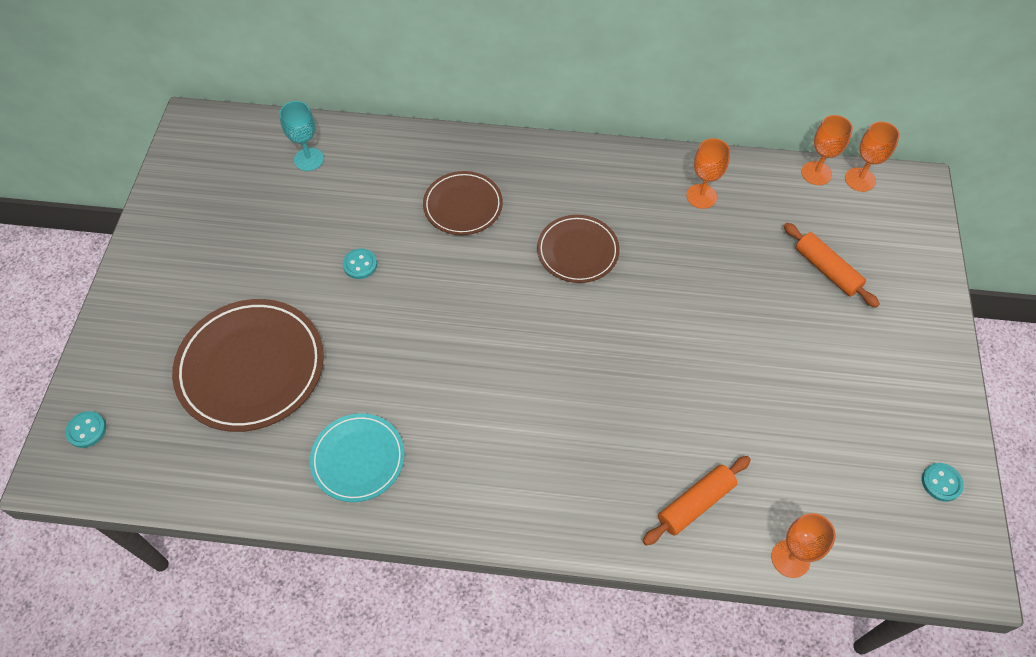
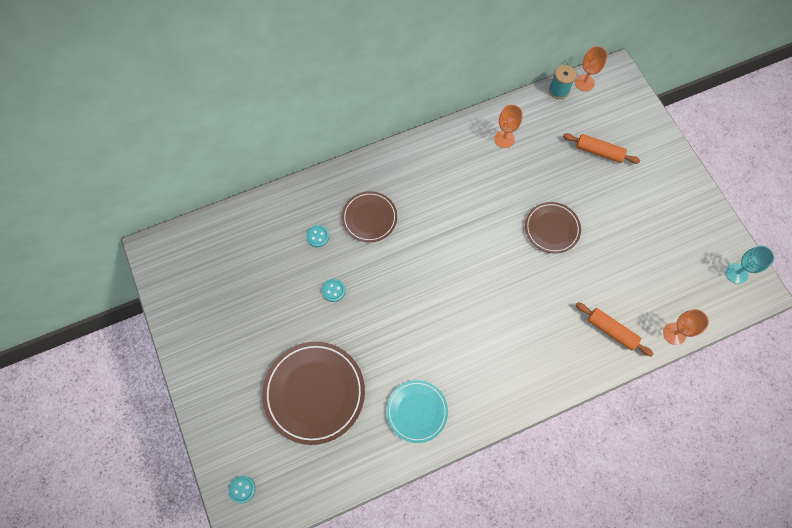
camera: 30 degrees left, 10 degrees up
turquoise goblet [279,101,324,171] -> turquoise goblet moved to [725,245,774,284]
brown plate [537,215,620,283] -> brown plate moved to [525,202,581,254]
orange rolling pin [643,456,751,545] -> orange rolling pin turned 75 degrees counterclockwise [576,302,654,357]
orange goblet [801,115,853,185] -> turquoise spool [549,65,576,99]
turquoise button [922,463,964,502] -> turquoise button moved to [306,225,329,247]

